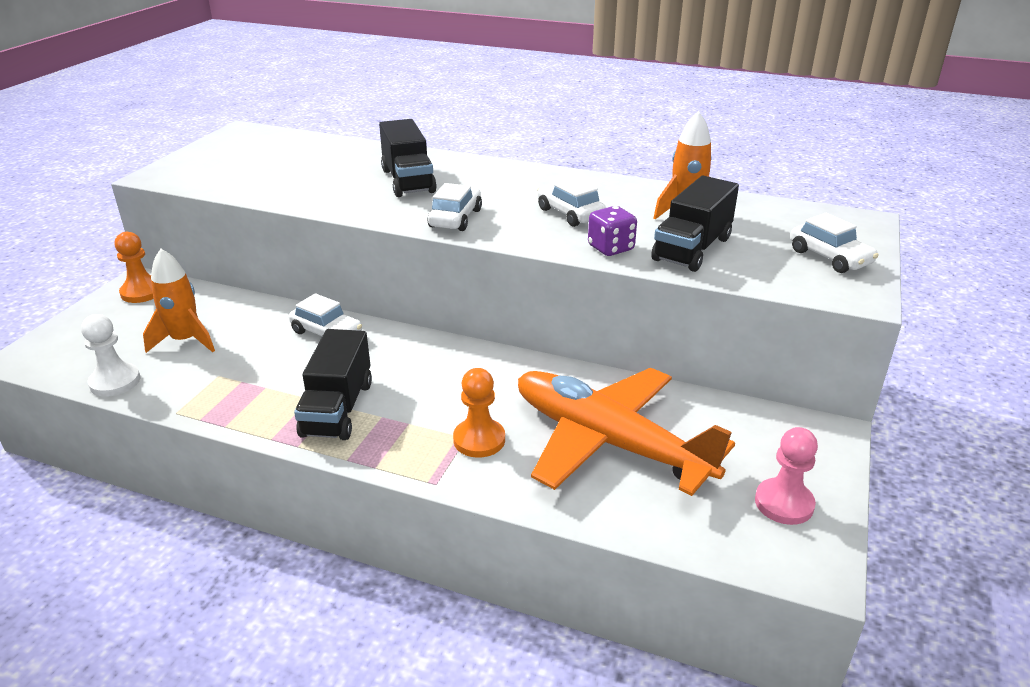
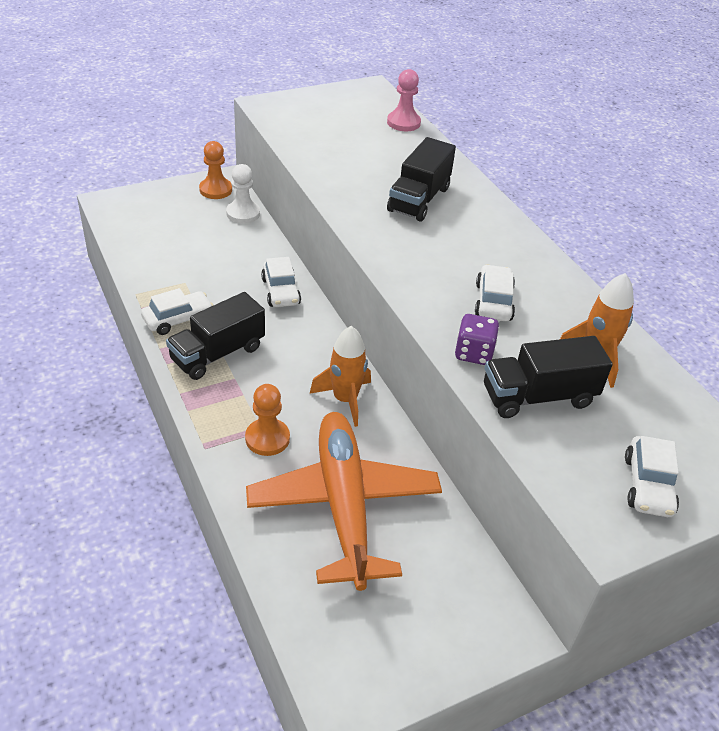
camera: 40 degrees right, 10 degrees up
white pawn [81,314,140,397] -> white pawn moved to [226,164,260,224]
orange rocket [143,249,215,353] -> orange rocket moved to [310,326,371,427]
white car [428,183,482,231] -> white car moved to [141,288,213,335]
pink pawn [755,427,818,525] -> pink pawn moved to [387,69,421,131]

